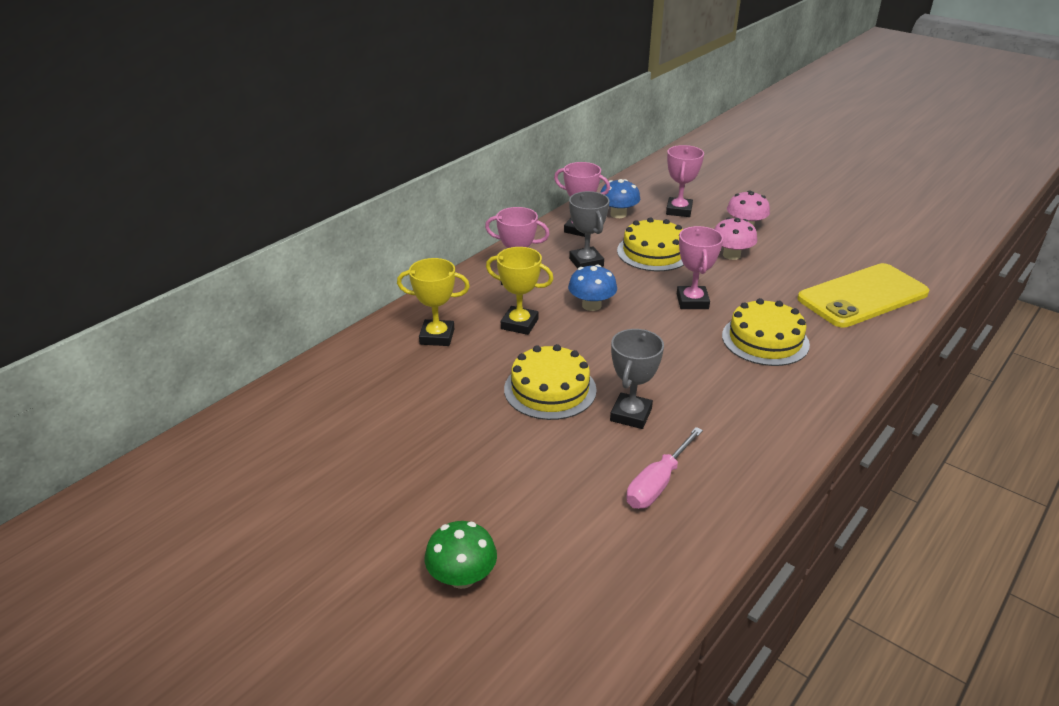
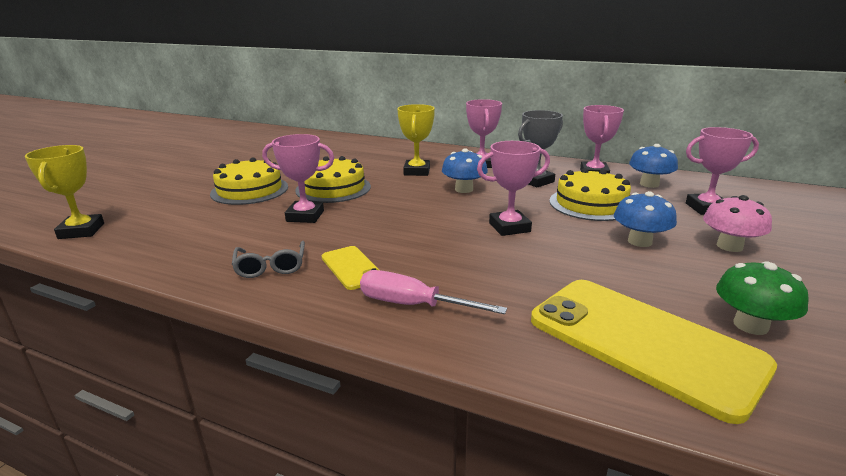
camera: 75 degrees right, 10 degrees down
yellow trophy [397,258,470,346] -> yellow trophy moved to [25,145,104,239]
green mushroom [425,521,497,589] -> green mushroom moved to [716,261,809,335]
grey trophy [610,329,664,429] -> pink trophy [262,134,334,223]
pink screwdriver [626,427,703,509] -> pink screwdriver moved to [360,270,507,314]
pink mushroom [715,217,757,260] -> blue mushroom [614,191,677,247]
yellow cake [722,298,810,366] -> yellow cake moved to [210,157,288,205]
none -> grey glasses [232,241,305,278]
none -> yellow phone [322,246,379,290]

